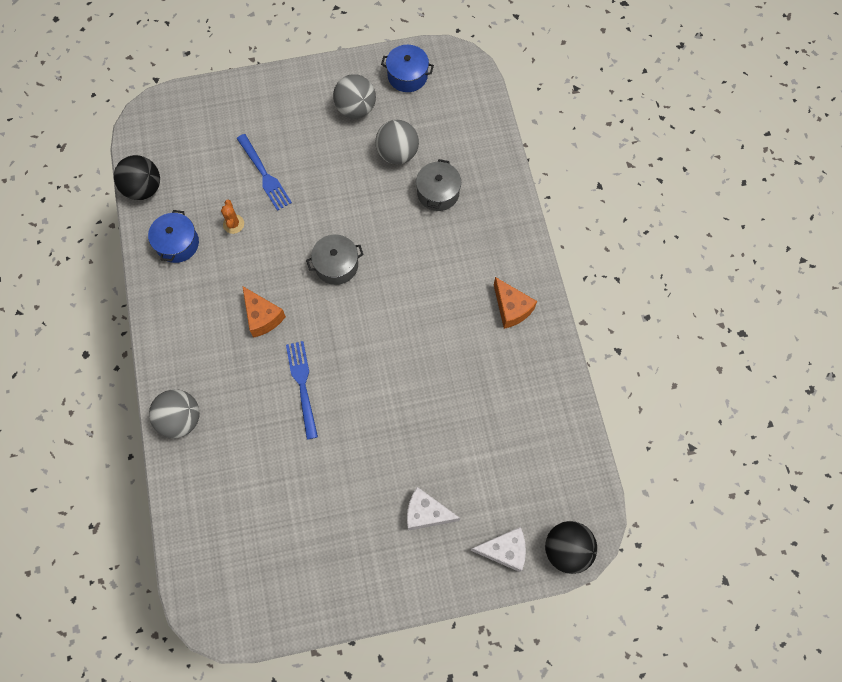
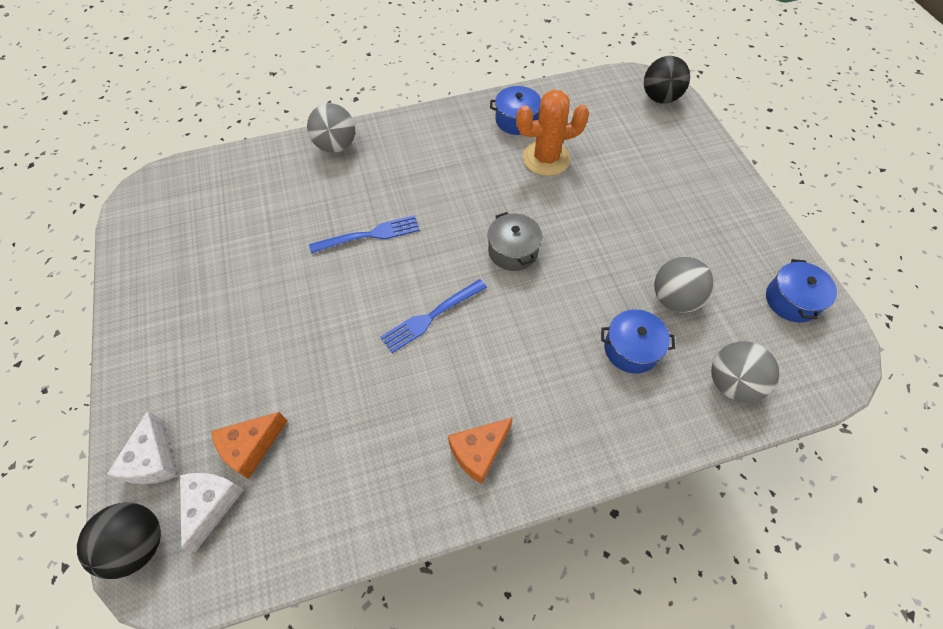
camera: 85 degrees right, 10 degrees down
black ball [114,155,160,200] -> black ball moved to [644,56,690,104]
orange cactus [221,200,244,234] -> orange cactus [516,90,589,176], size x2.14
blue fork [237,134,292,211] -> blue fork moved to [380,279,487,353]
orange cheese [242,286,286,338] -> orange cheese moved to [211,412,287,479]
grey ball [333,74,376,119] -> grey ball moved to [711,341,779,403]
white cheese [407,487,460,531] -> white cheese moved to [180,473,244,552]
grey pot [416,159,461,211] -> blue pot [601,309,675,373]

